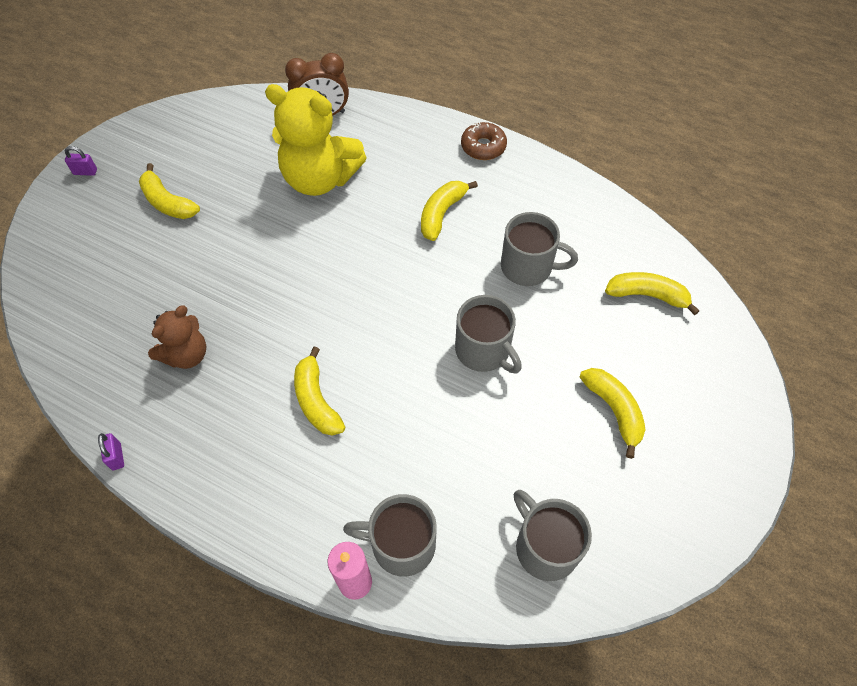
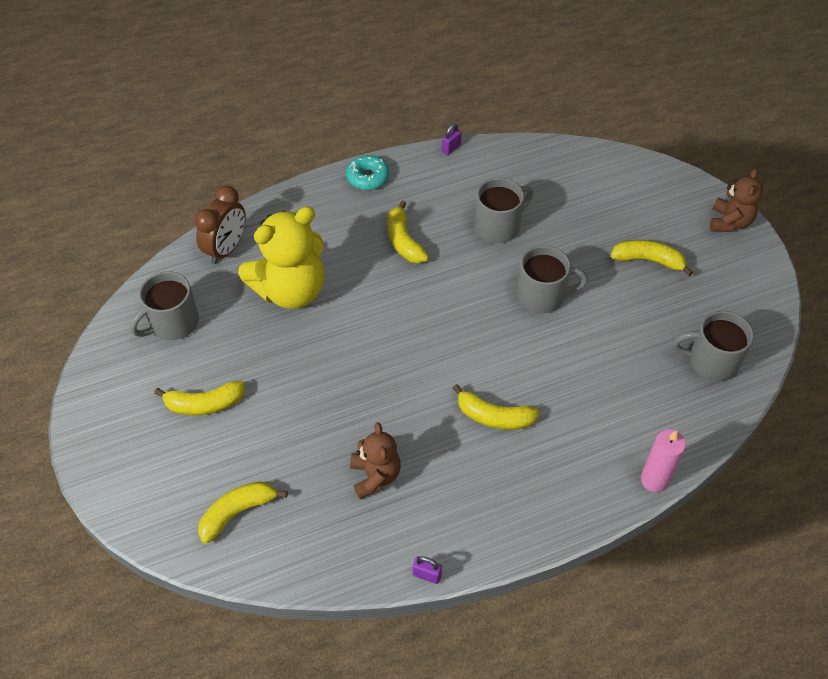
camera: 50 degrees left, 5 degrees down
purple padlock [65,146,97,176] -> purple padlock moved to [442,124,462,155]
grey mug [343,494,437,577] -> grey mug moved to [130,271,199,340]
brown donut [461,122,507,160] -> turquoise donut [346,155,390,190]
yellow banana [605,272,699,315] -> yellow banana moved to [198,481,288,544]
none -> brown teddy bear [710,169,763,232]

